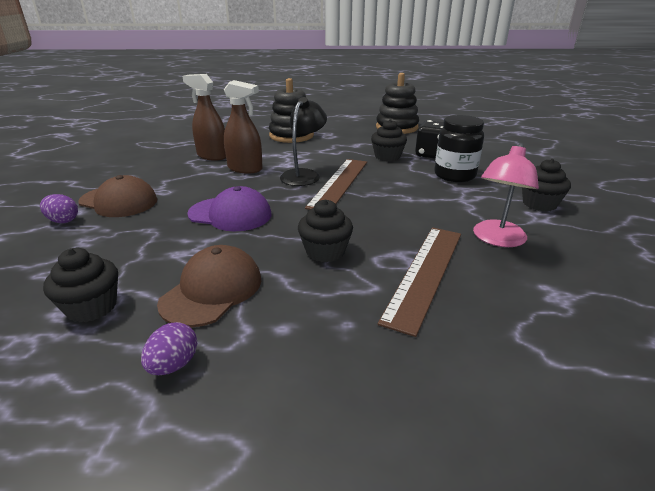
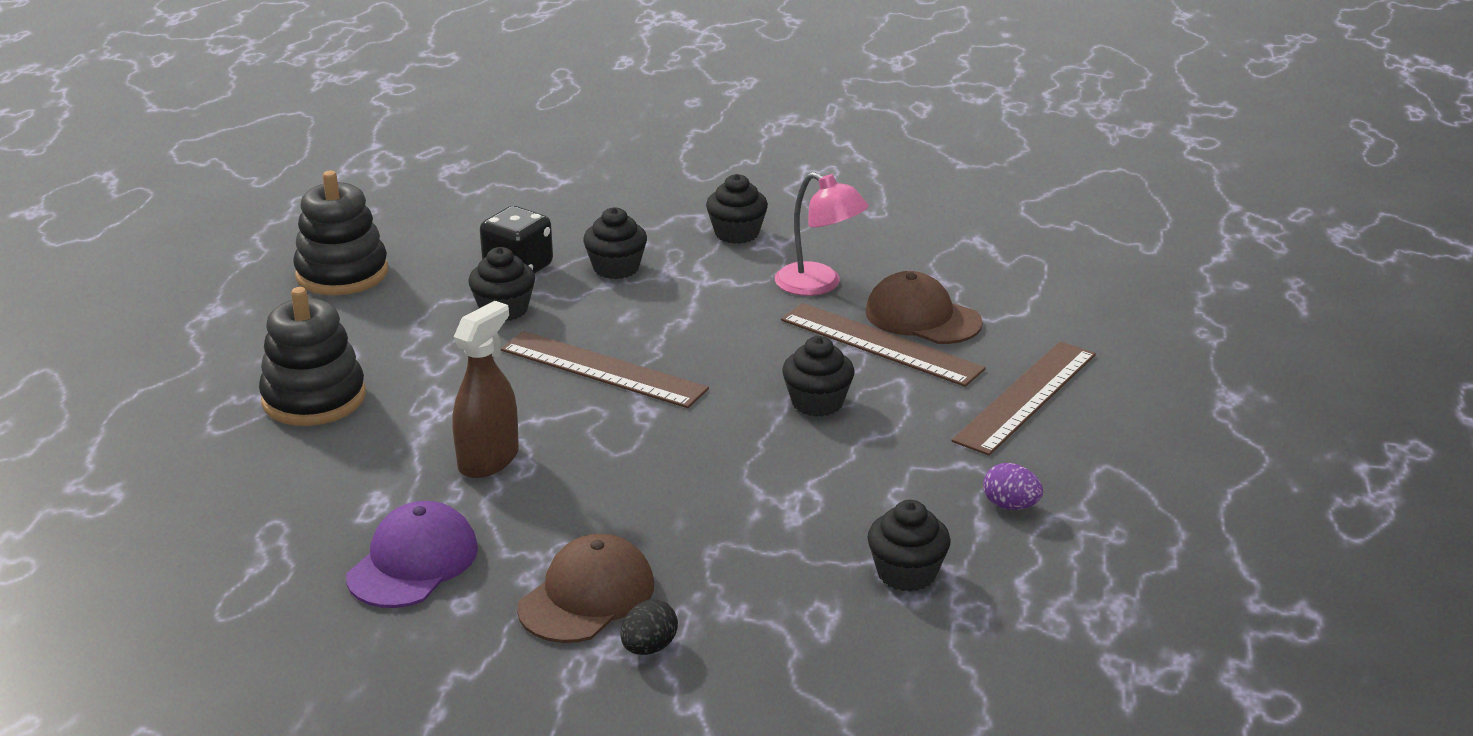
camera: 80 degrees left, 0 degrees up
purple egg [40,194,78,223] -> black egg [620,599,678,655]
brown cap [157,245,261,327] -> brown cap moved to [865,271,983,344]
brown spray bottle [182,74,226,161] -> none
purple cap [187,186,271,232] -> purple cap moved to [346,501,478,608]
black lamp [280,97,327,186] -> none
black jar [434,115,484,182] -> black cupcake [583,207,647,279]
none -> brown ruler [951,341,1096,456]

